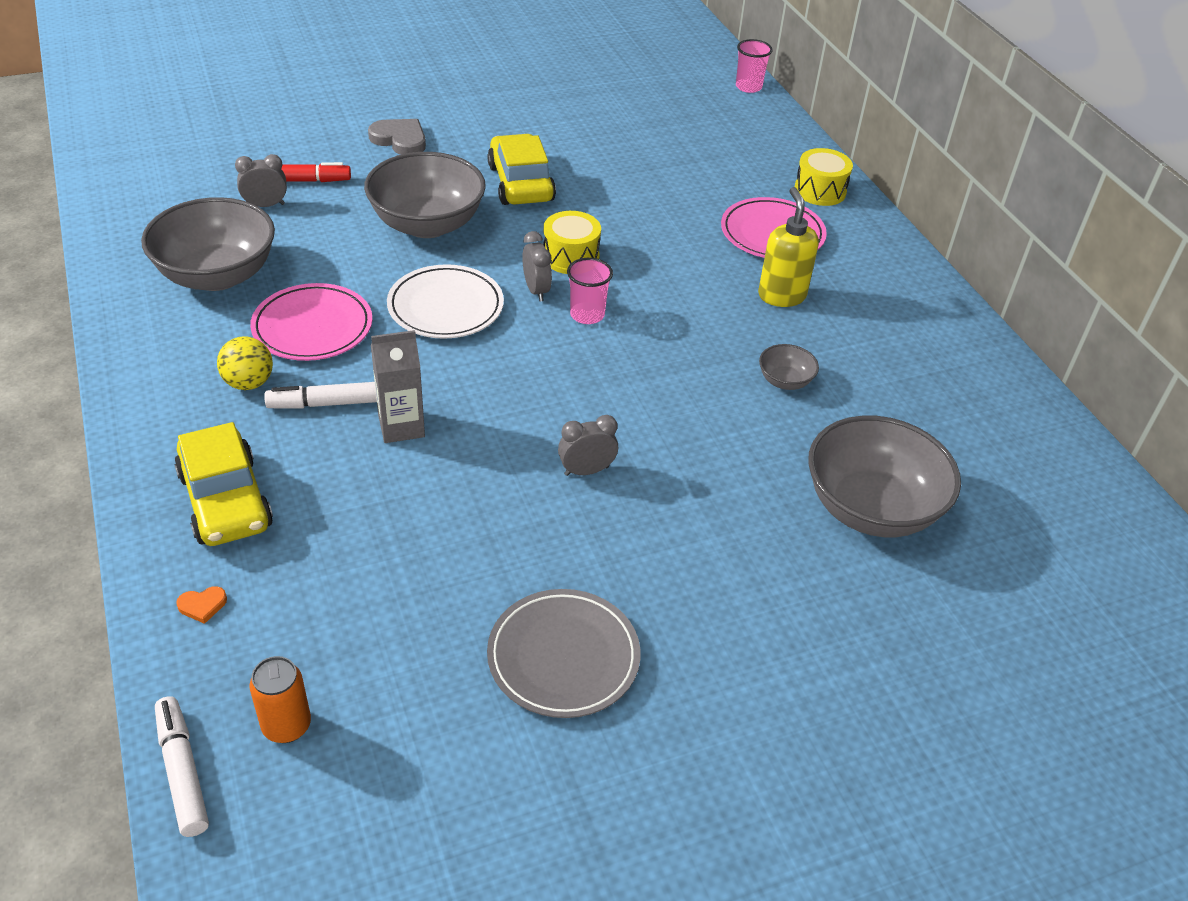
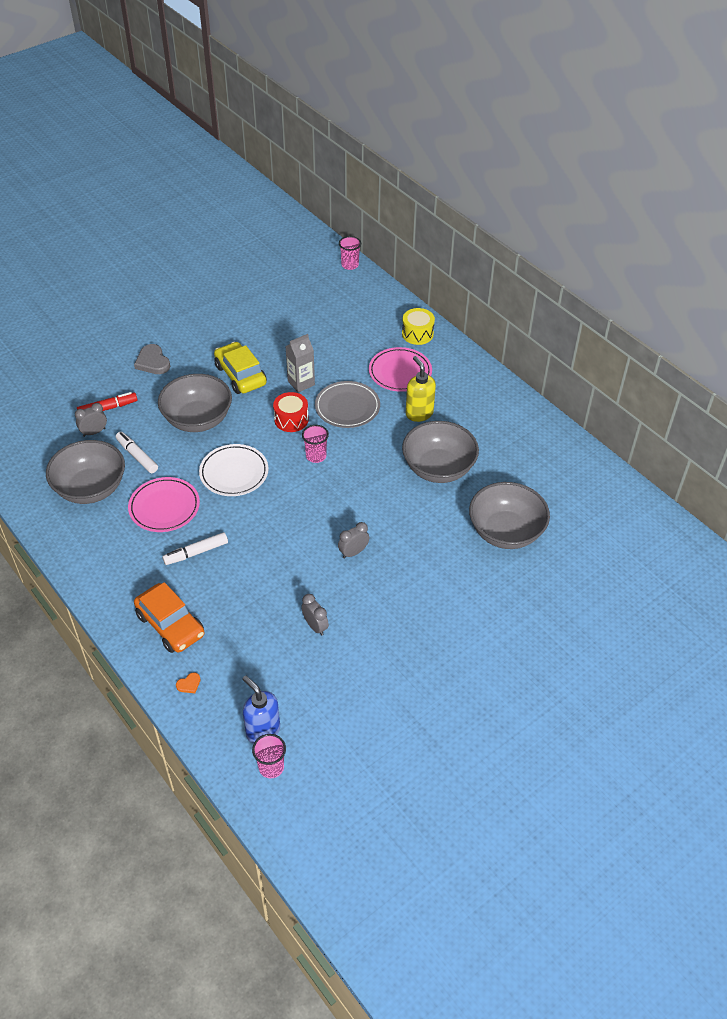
camera: 15 degrees left, 5 degrees up
white marker [155,696,209,837] -> white marker moved to [116,432,158,473]
yellow car [174,422,273,546] -> orange car [134,582,205,653]
yellow ball [217,336,273,390] -> none
orange can [250,656,311,743] -> blue soap dispenser [242,676,280,744]
grey heart [368,119,426,155] -> grey heart turned 135 degrees counterclockwise [134,344,170,374]
grey carton [371,330,425,443] -> grey carton moved to [285,334,315,392]
grey plate [487,589,640,718] -> grey plate moved to [315,381,380,428]
grey clock [522,231,552,301] -> grey clock moved to [301,594,329,636]
yellow drum [543,211,601,274] -> red drum [273,392,309,432]
grey bowl [759,344,819,390] -> grey bowl [402,421,479,483], size x2.25
none -> pink cup [252,734,286,778]

